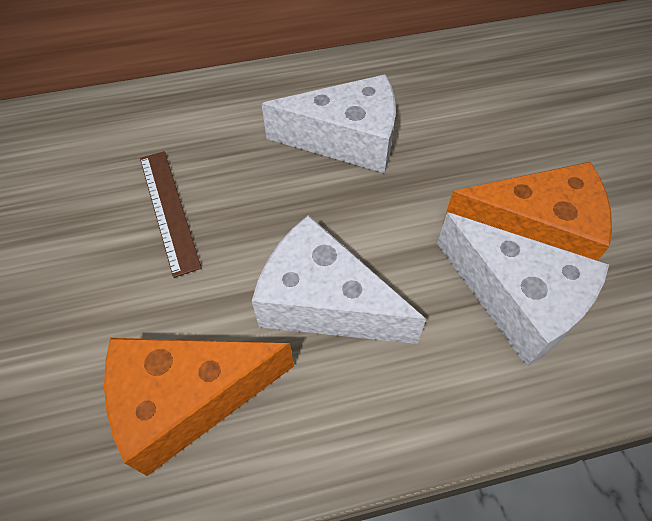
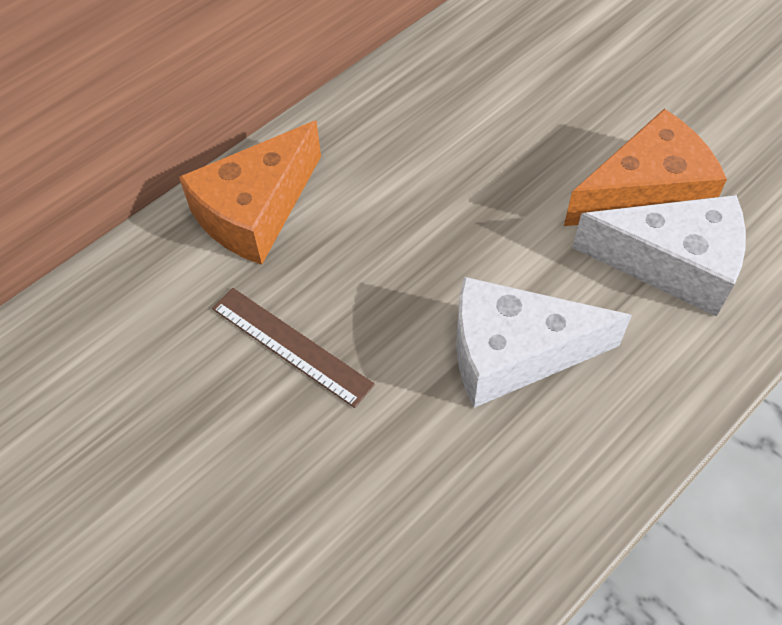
camera: 30 degrees left, 0 degrees up
orange cheese [104,338,294,476] -> orange cheese moved to [179,121,321,265]
white cheese [261,74,396,173] -> none

